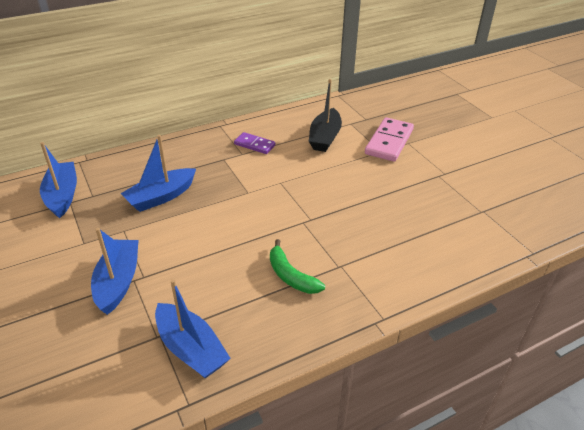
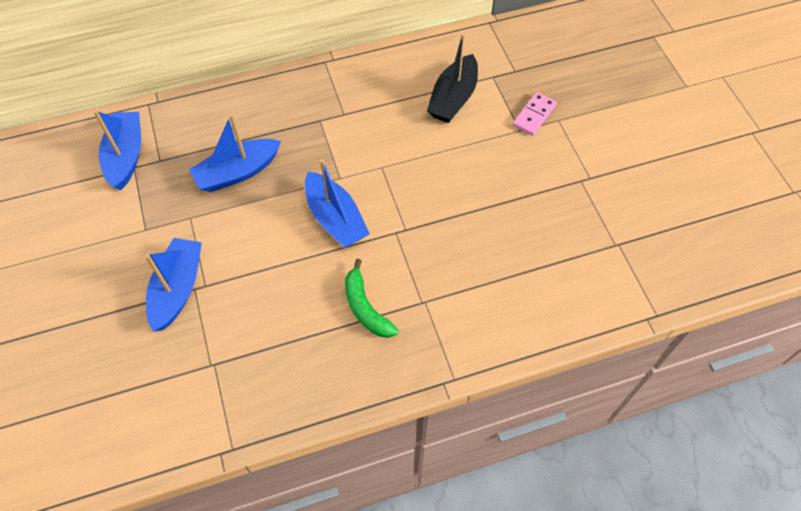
camera: 10 degrees right, 20 degrees up
blue boat [155,279,231,378] -> blue boat moved to [305,159,370,248]
purple domino [234,132,275,154] -> none
pink domino [365,117,414,162] -> pink domino [513,92,557,136], size x0.59

